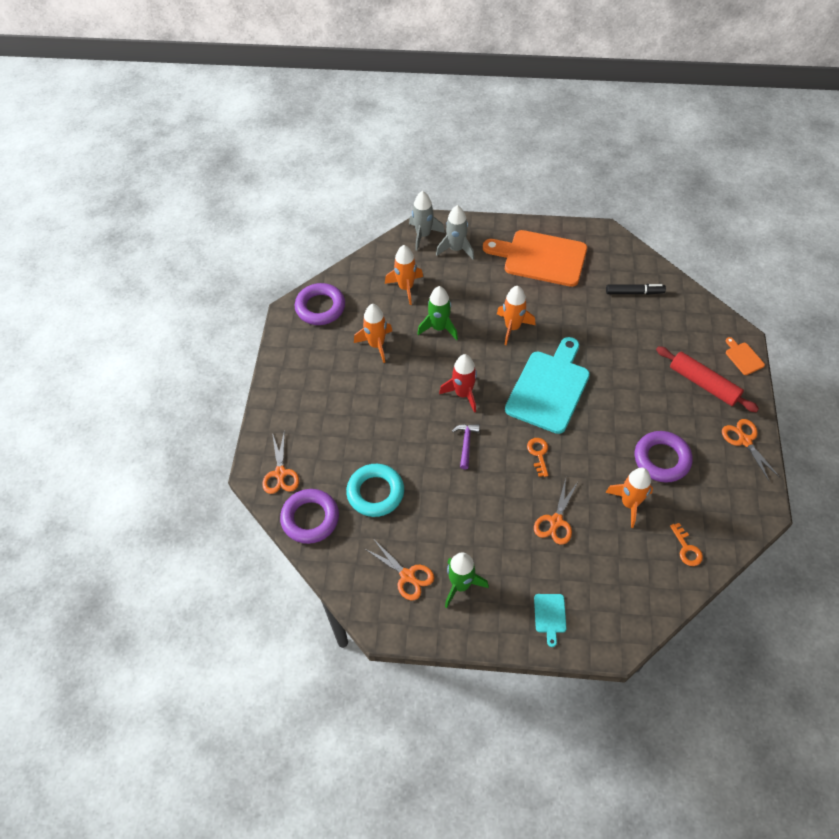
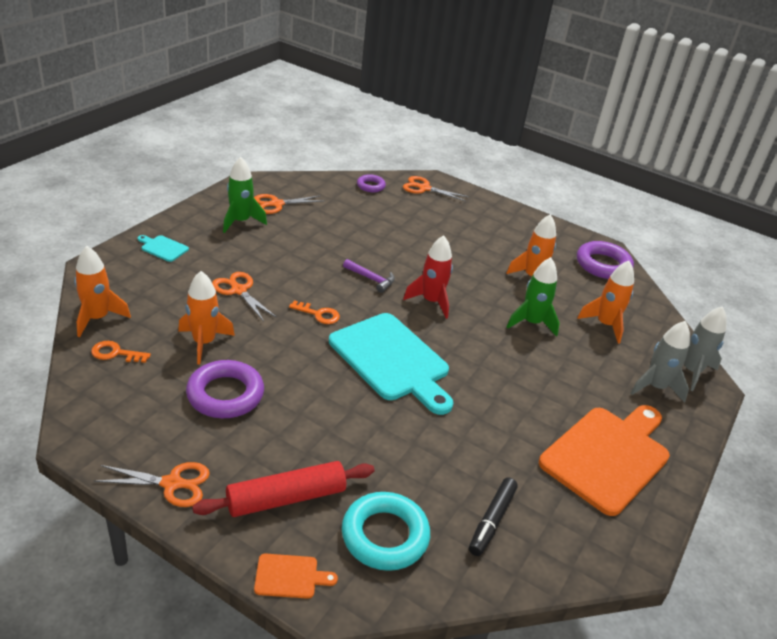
camera: 110 degrees right, 20 degrees down
purple ring [280,489,339,544] -> purple ring [357,174,386,192], size x0.56
turquoise ring [346,464,404,517] -> turquoise ring moved to [342,492,430,571]
orange rocket [497,286,535,345] -> orange rocket moved to [74,246,131,337]

